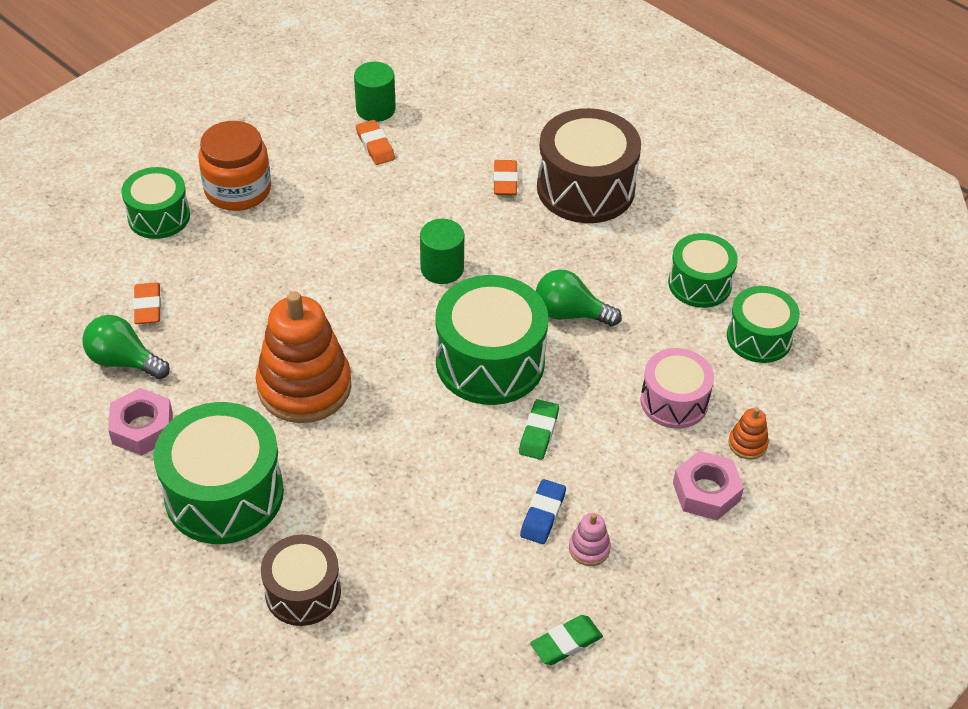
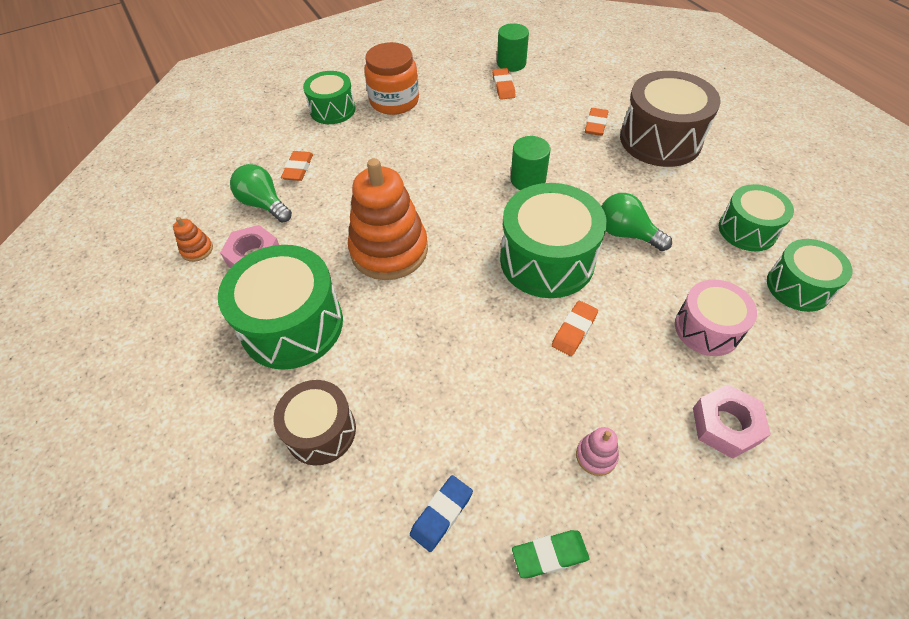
camera: 20 degrees right, 5 degrees up
green eraser [519,399,559,460] -> orange eraser [552,301,598,356]
blue eraser [520,479,566,544] -> blue eraser moved to [410,475,473,552]
orange stacking toy [728,408,769,459] -> orange stacking toy moved to [173,217,213,262]

